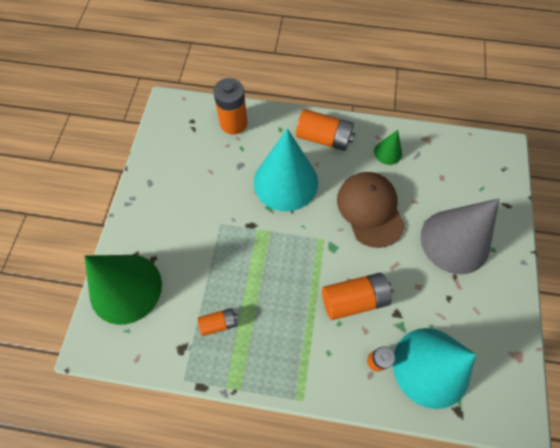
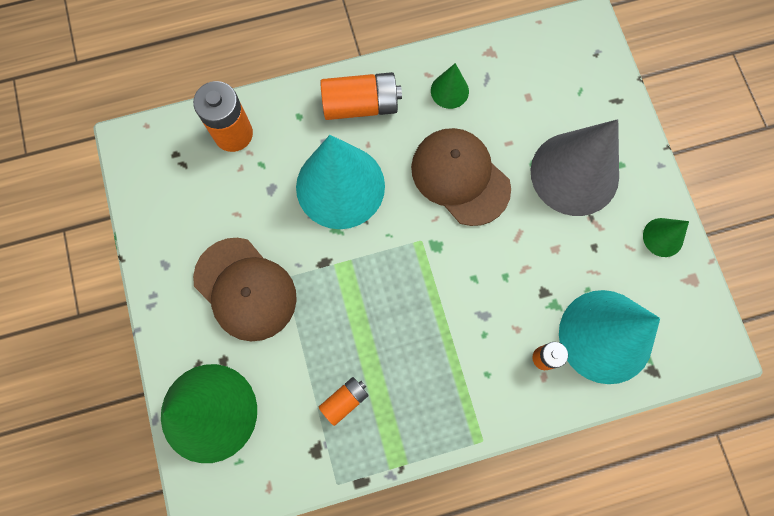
camera: 25 degrees left, 10 degrees up
orange battery [322,273,392,320] -> none
none -> brown cap [193,238,297,341]
none -> green cone [643,218,689,257]

